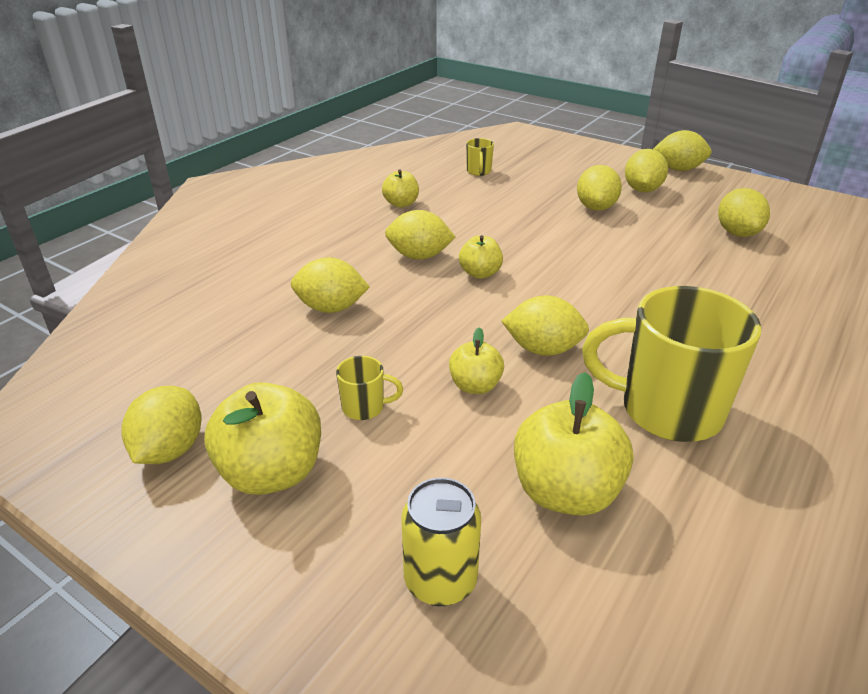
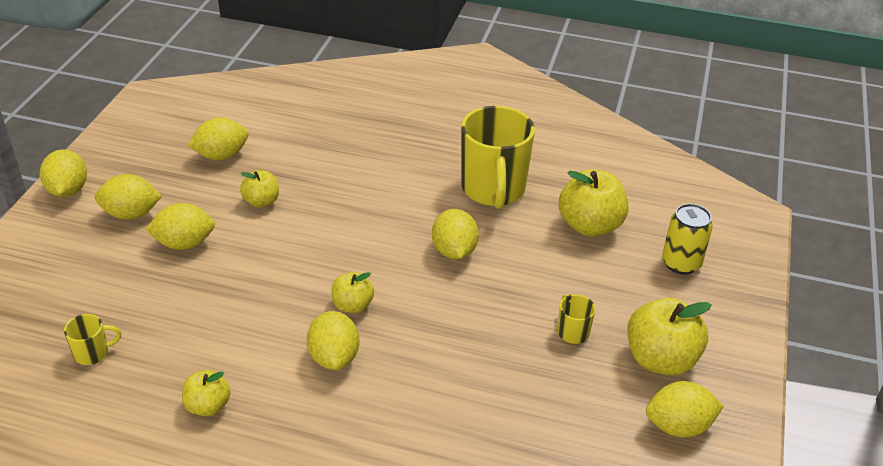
camera: 110 degrees left, 5 degrees up
yellow lemon [291,257,370,313] -> none
yellow apple [449,327,504,394] -> yellow apple moved to [240,170,279,208]

